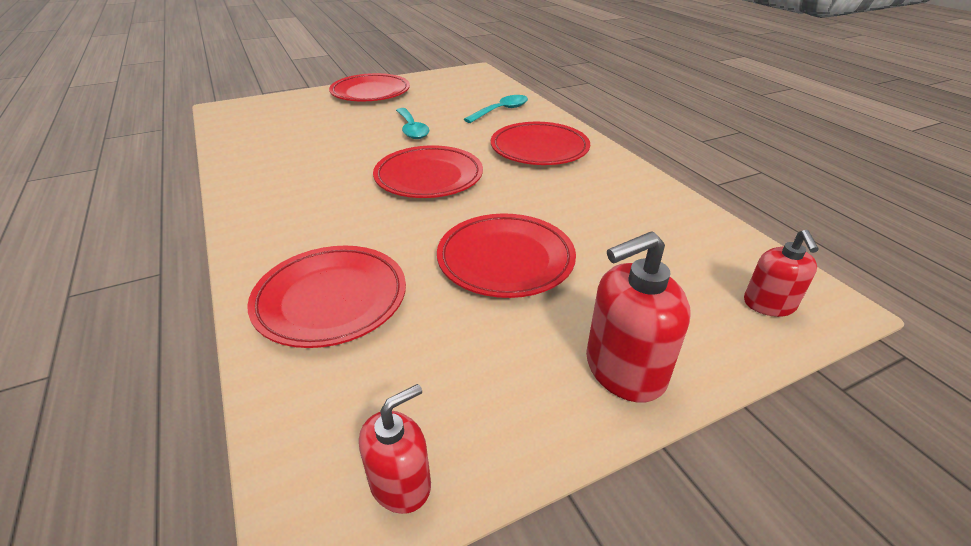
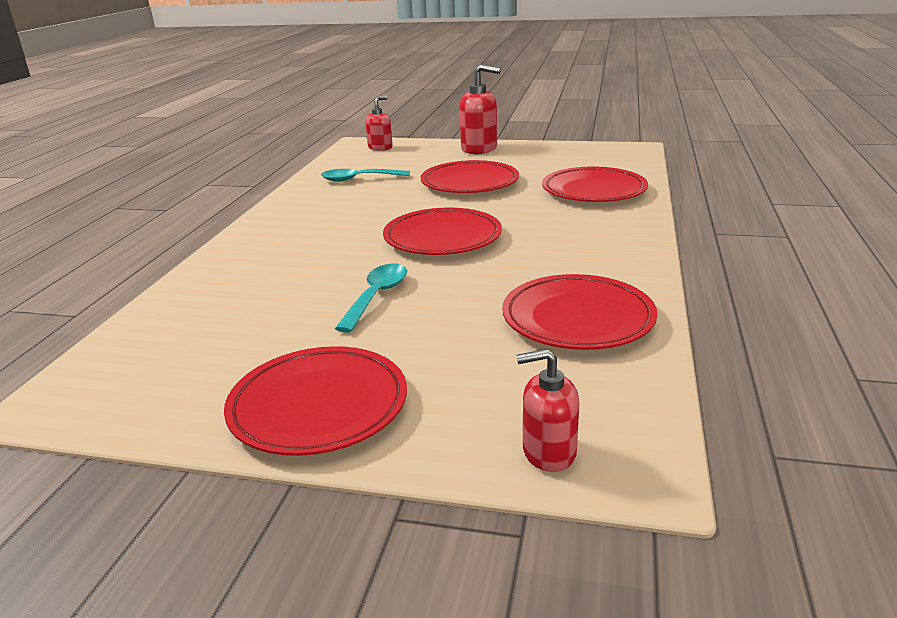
camera: 140 degrees left, 10 degrees down
red soap dispenser [359,384,431,514] -> red soap dispenser moved to [516,349,580,472]
turquoise spoon [464,95,528,123] -> turquoise spoon moved to [321,169,410,182]
red plate [491,122,590,165] -> red plate moved to [502,274,657,350]

